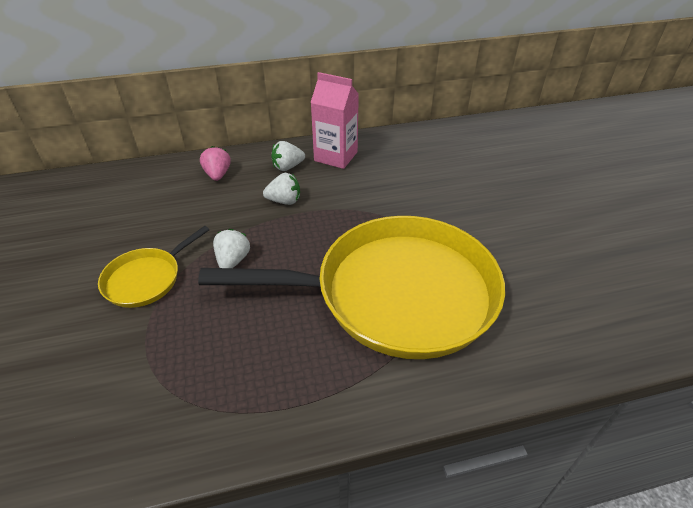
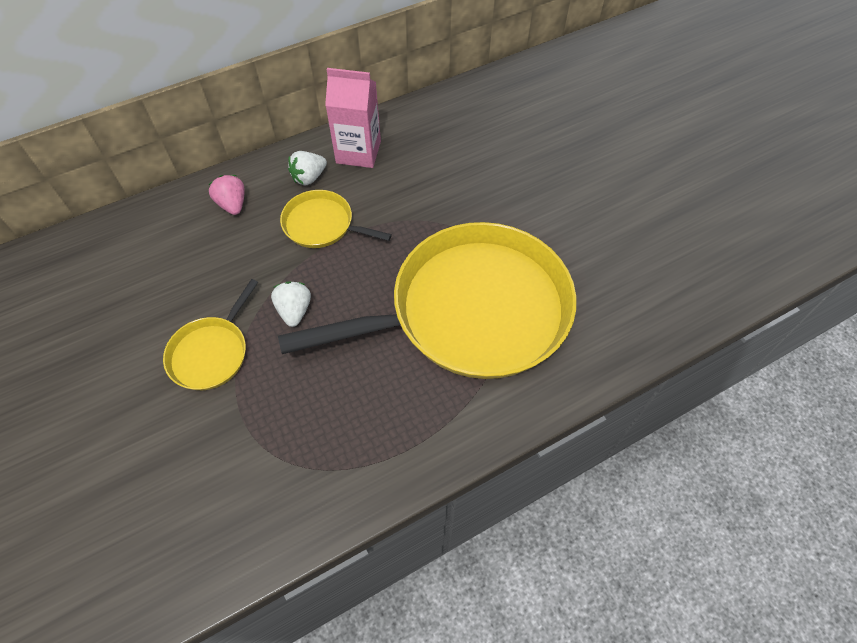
camera: 15 degrees left, 15 degrees up
white strawberry [263,173,300,205] -> yellow pan [280,190,392,248]

